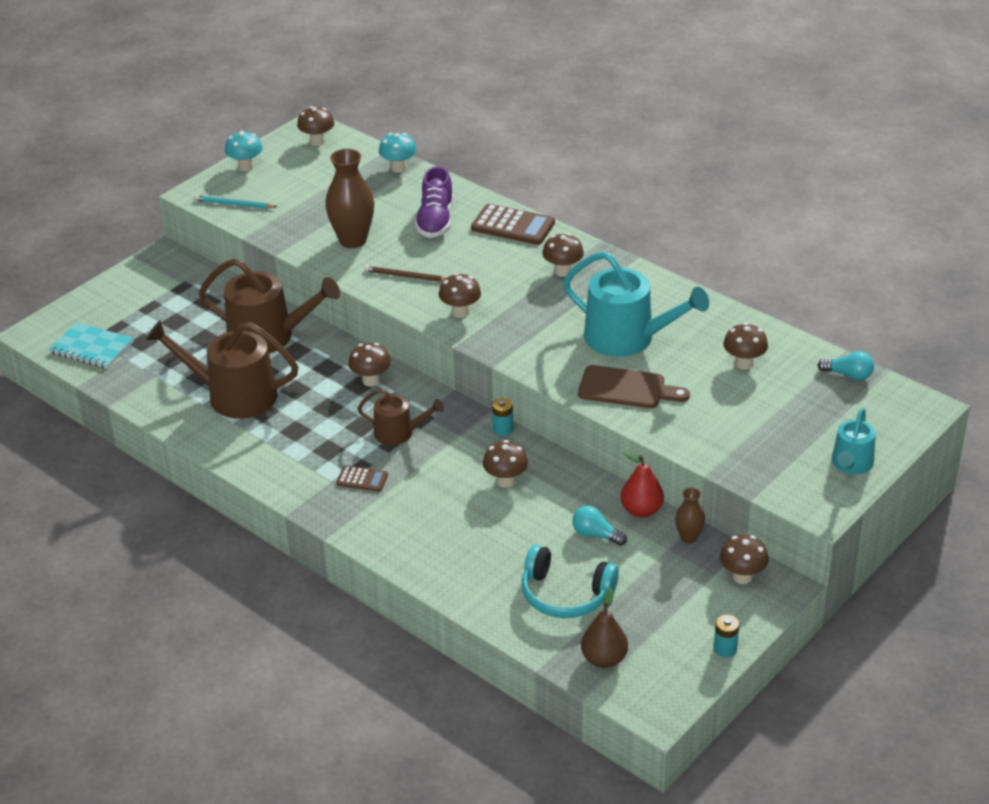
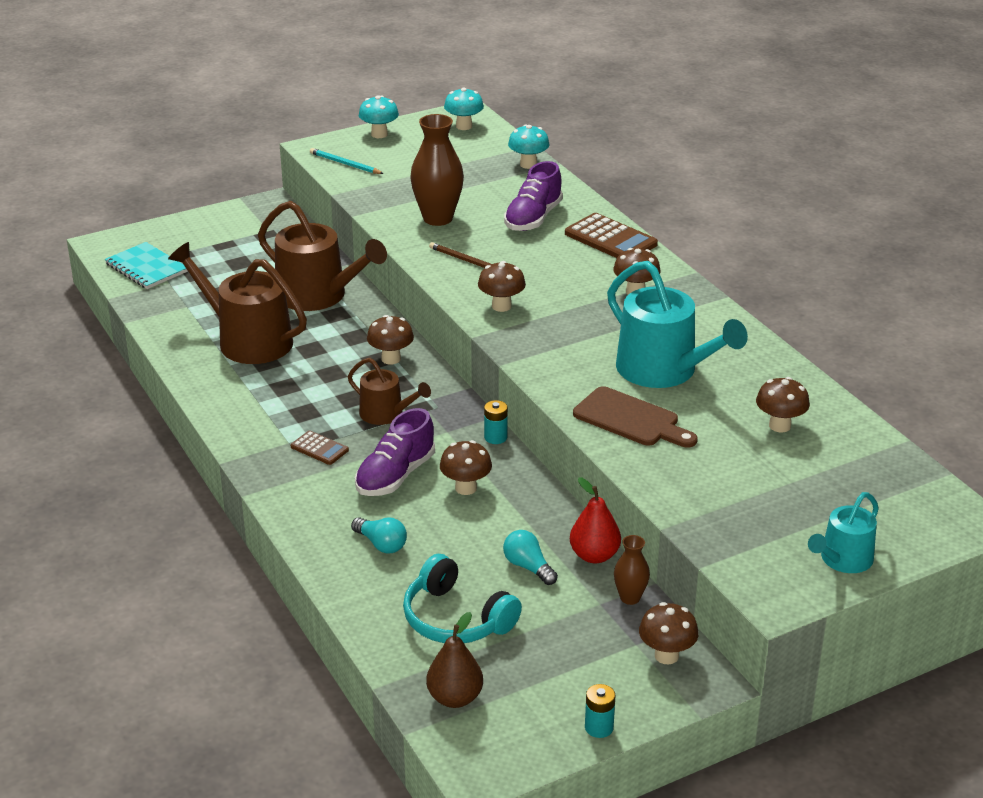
camera: 20 degrees right, 5 degrees down
brown mushroom [297,106,334,146] -> turquoise mushroom [444,88,484,130]
turquoise light bulb [818,351,874,380] -> turquoise light bulb moved to [351,517,407,553]
none -> purple shoe [355,408,435,496]

